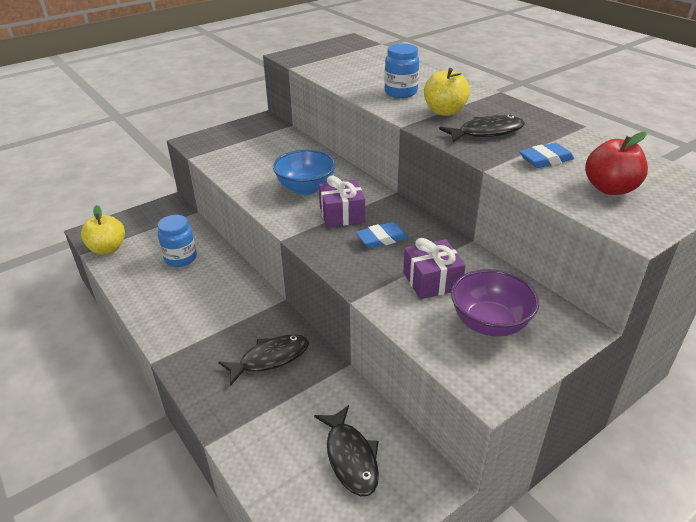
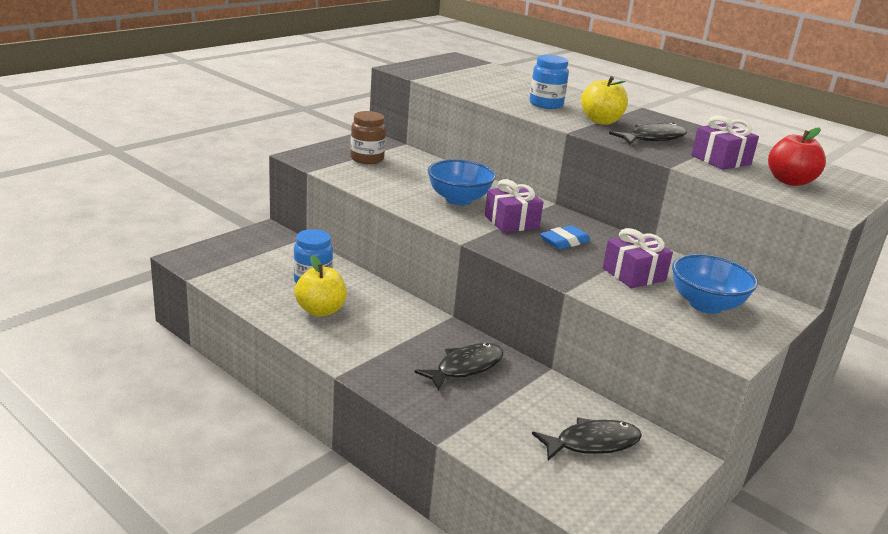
camera: 15 degrees left, 10 degrees down
yellow apple [81,205,125,255] -> yellow apple moved to [294,255,347,317]
black fish [314,405,379,496] -> black fish turned 75 degrees counterclockwise [532,417,642,461]
purple bowl [451,269,539,337] -> blue bowl [672,254,758,314]
blue eraser [519,143,574,168] -> purple gift [691,116,759,170]
none -> brown jar [350,111,386,164]

